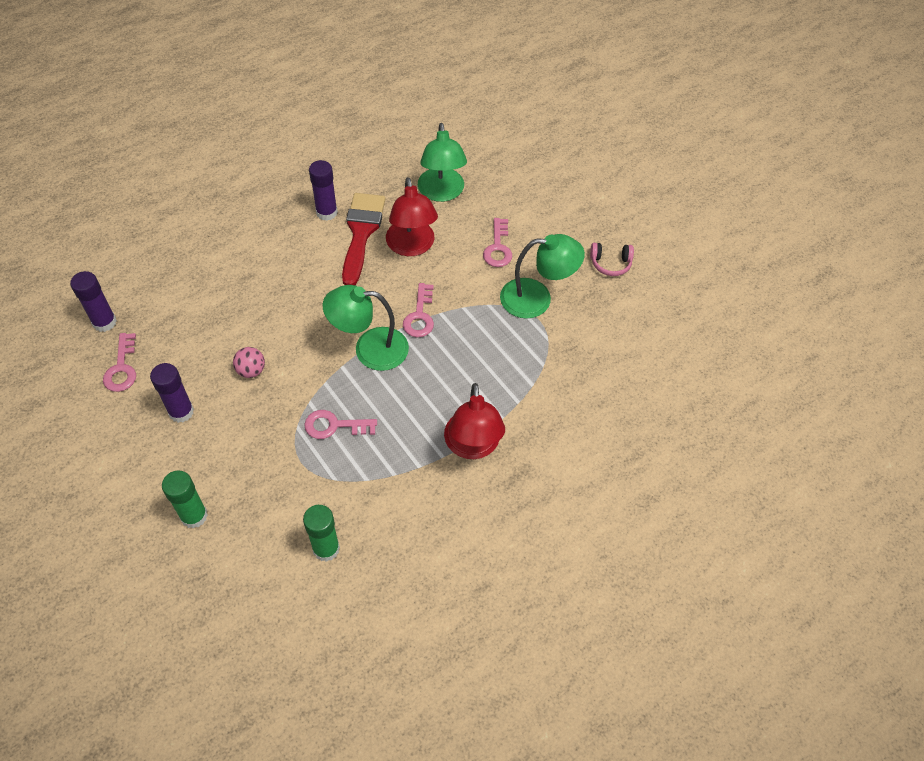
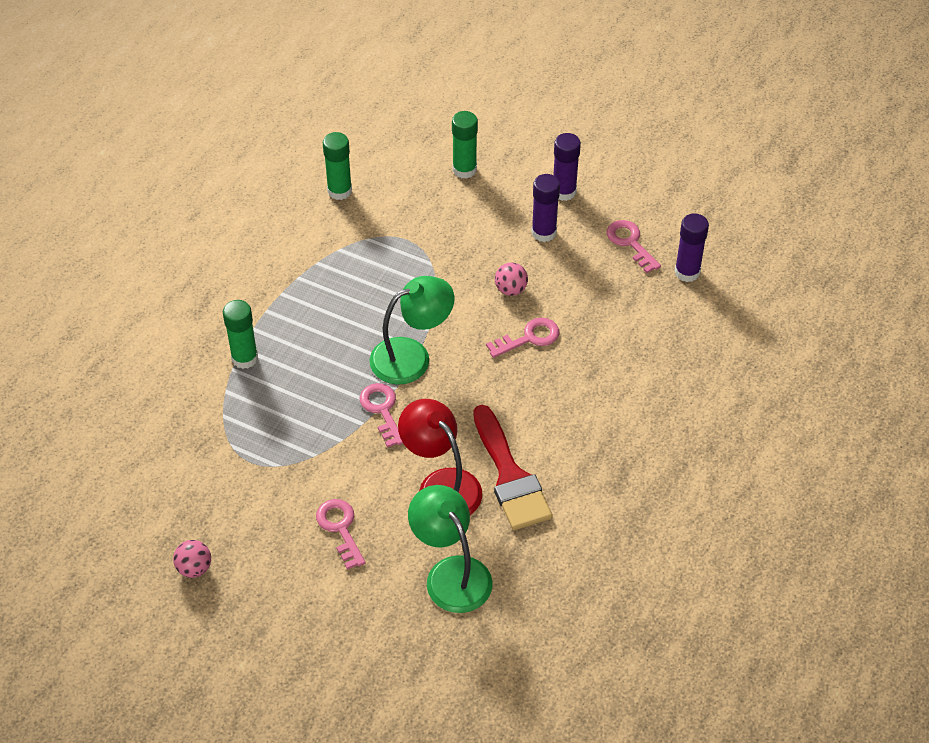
camera: 155 degrees right, 5 degrees down
pink key [304,410,377,439] -> pink key moved to [486,318,559,358]
purple glue stick [309,160,338,221] -> purple glue stick moved to [553,133,581,201]
red lamp [444,383,505,459] -> none
green lamp [500,234,585,319] -> none
pink headphones [590,243,634,276] -> pink ball [173,540,211,578]
none -> green glue stick [223,300,258,369]

